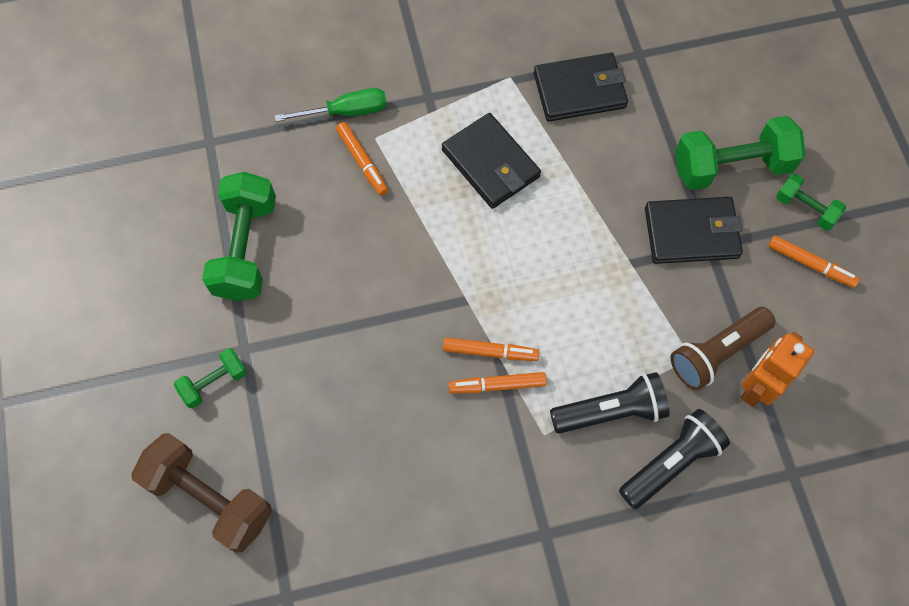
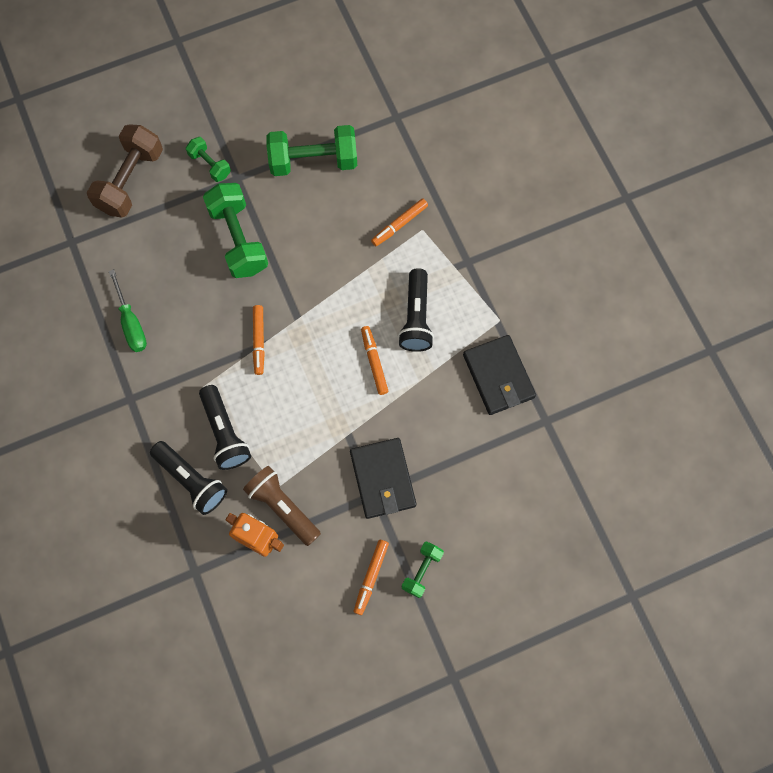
camera: 80 degrees right, 5 degrees up
green screwdriver [275,88,387,122] -> green screwdriver moved to [109,269,147,352]
black wallet [442,113,541,209] -> black flashlight [398,268,434,352]
orange marker [449,372,547,394] -> orange marker moved to [361,326,388,395]
green dumbbell [675,116,805,190] -> green dumbbell moved to [203,183,268,278]

